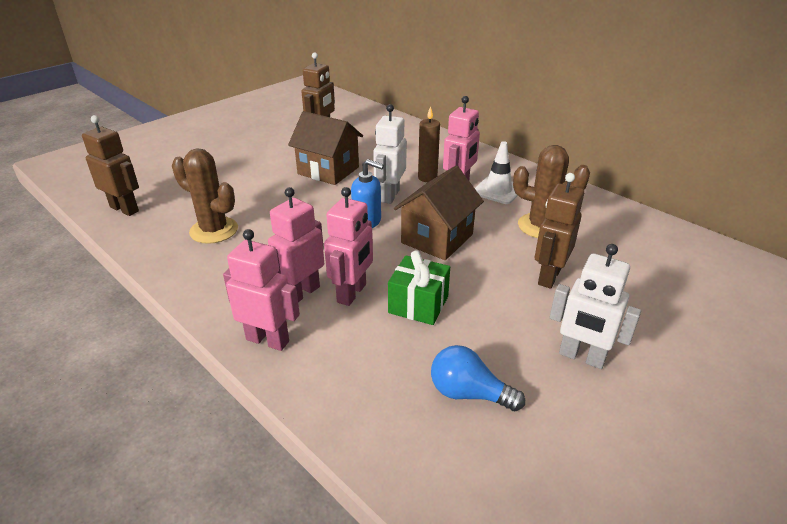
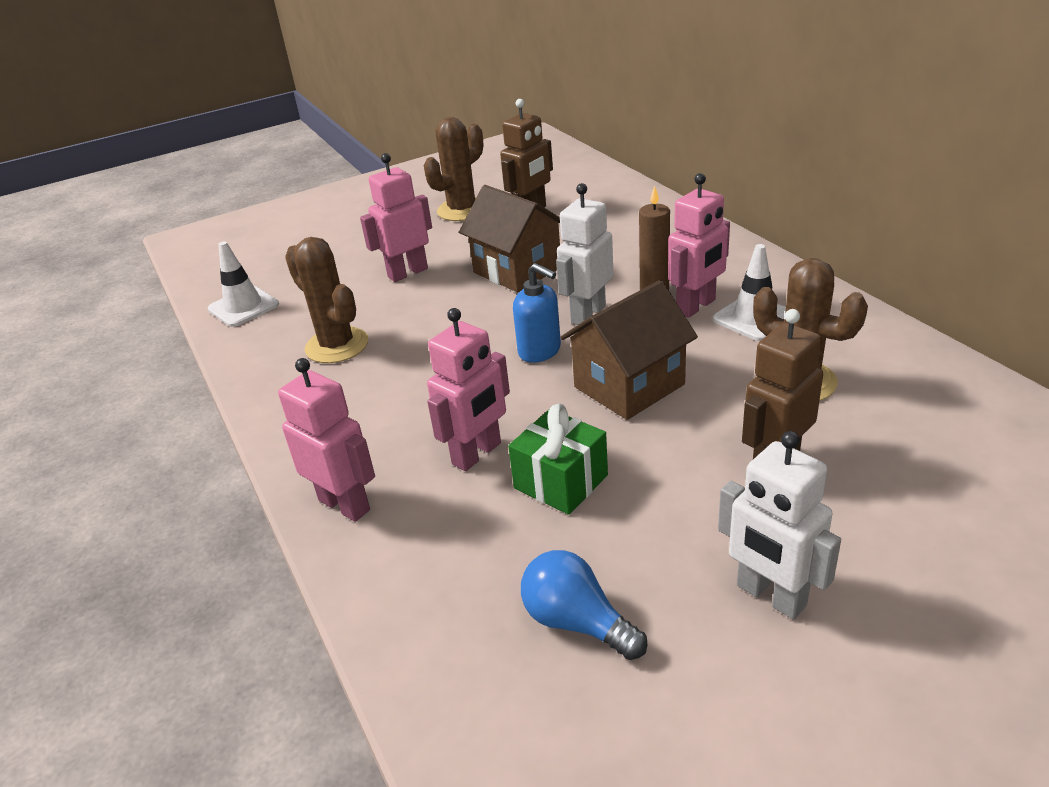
camera: 20 degrees right, 0 degrees up
brown robot [82,115,139,216] -> white traffic cone [208,241,279,327]
pink robot [268,187,324,302] -> pink robot moved to [360,153,432,282]
none -> brown cactus [424,117,484,221]

